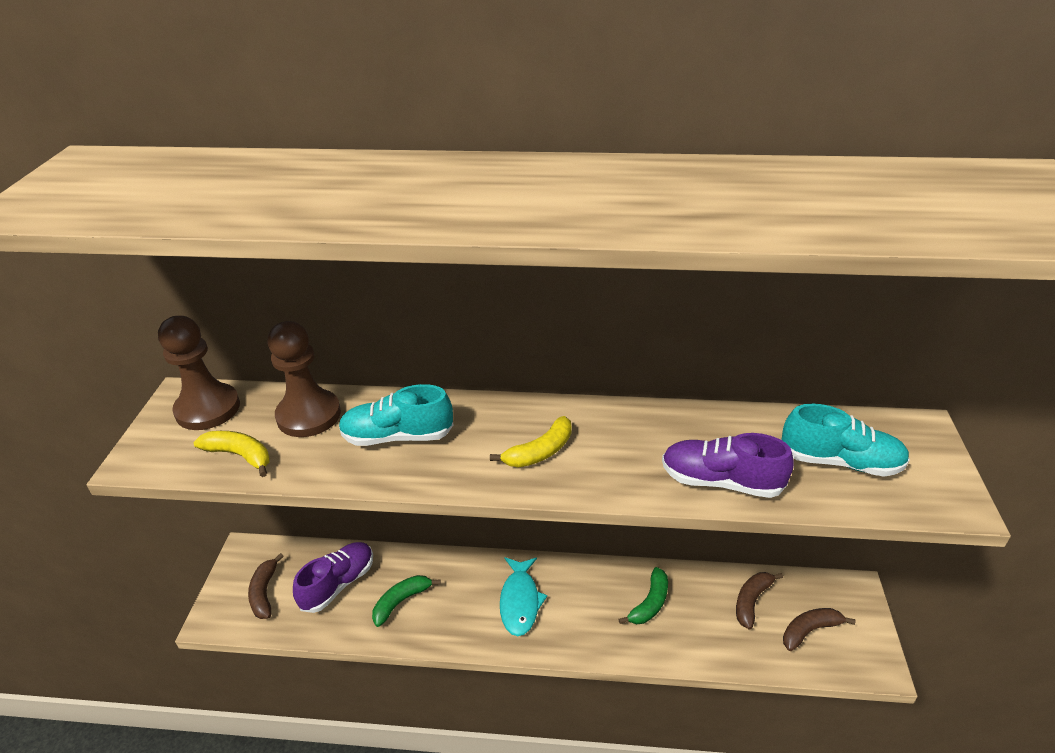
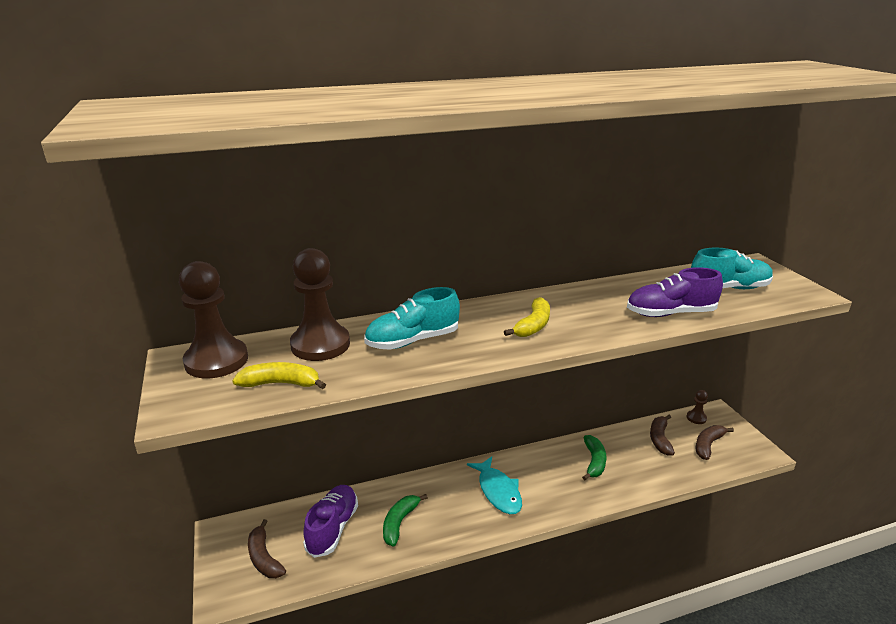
camera: 25 degrees left, 10 degrees down
none -> brown pawn [687,390,708,424]

